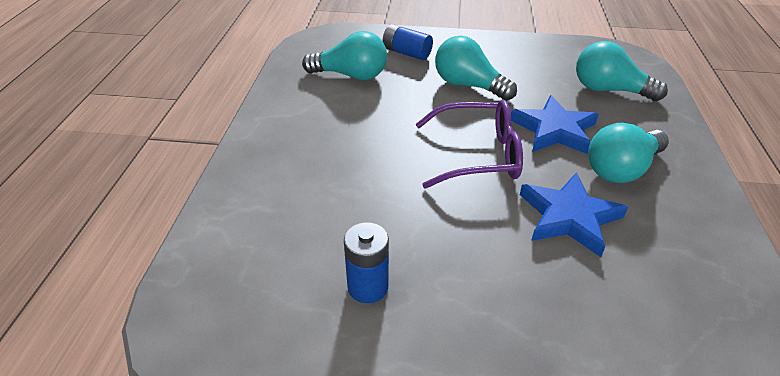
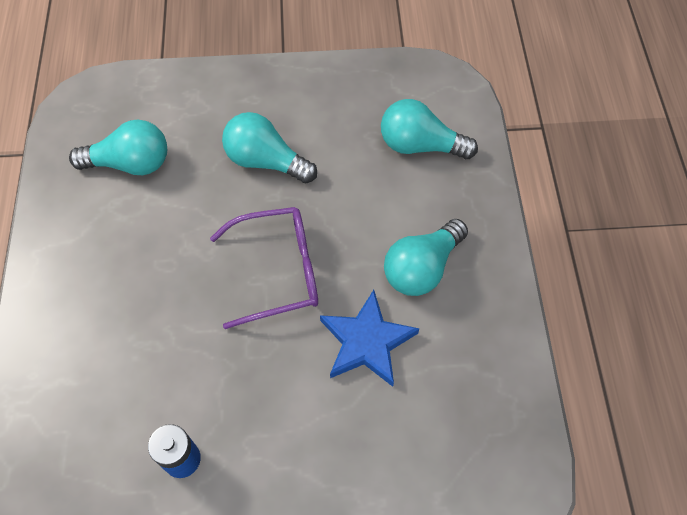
camera: 10 degrees left, 20 degrees up
blue battery [383,24,433,60] -> none
blue star [511,95,599,154] -> none

